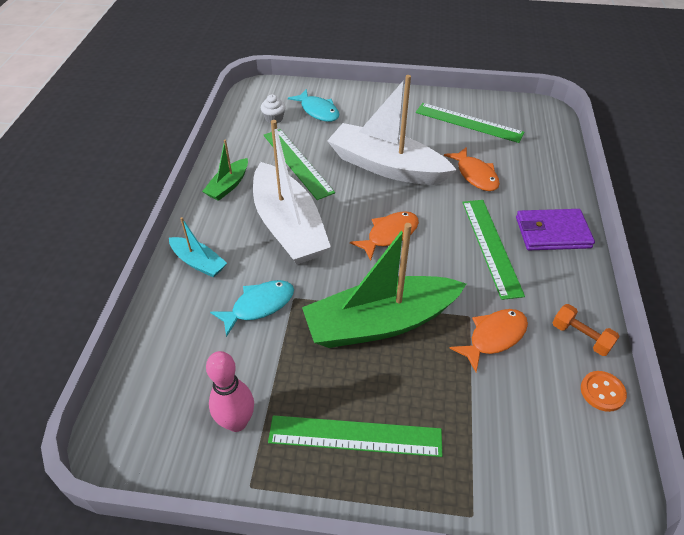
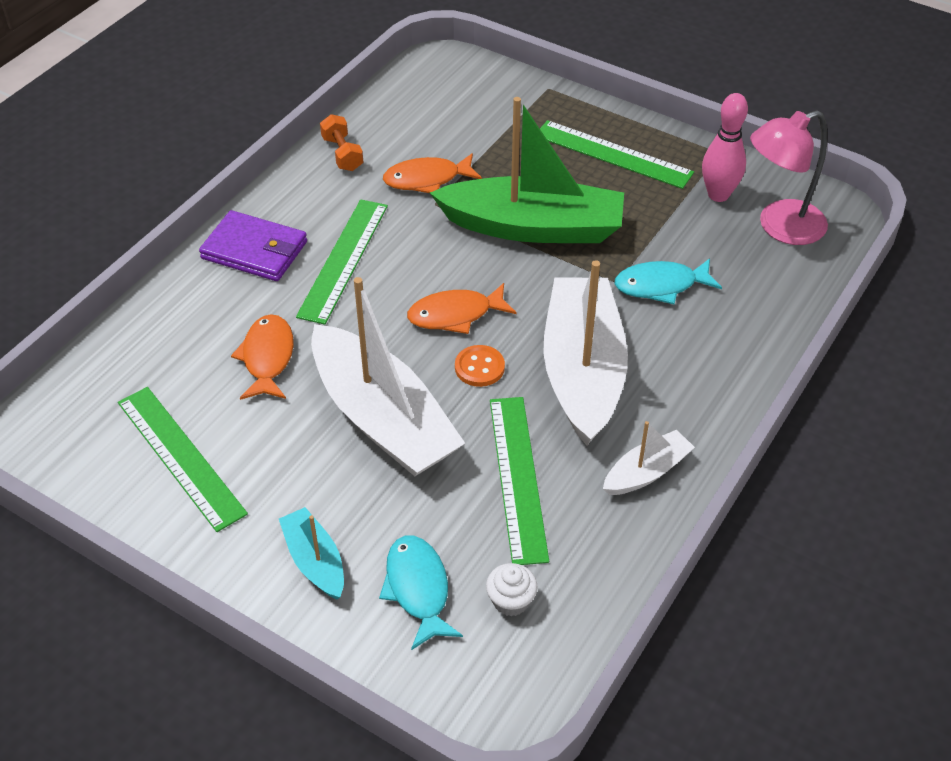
camera: 155 degrees left, 0 degrees up
turquoise boat [169,217,227,278] -> turquoise boat moved to [279,507,344,599]
green boat [202,140,248,201] -> white boat [603,421,695,495]
orange button [581,371,627,412] -> orange button moved to [455,345,505,387]
none -> pink lamp [750,110,828,245]

